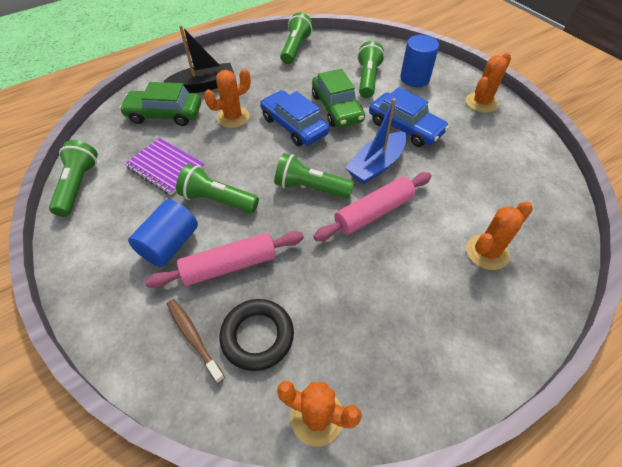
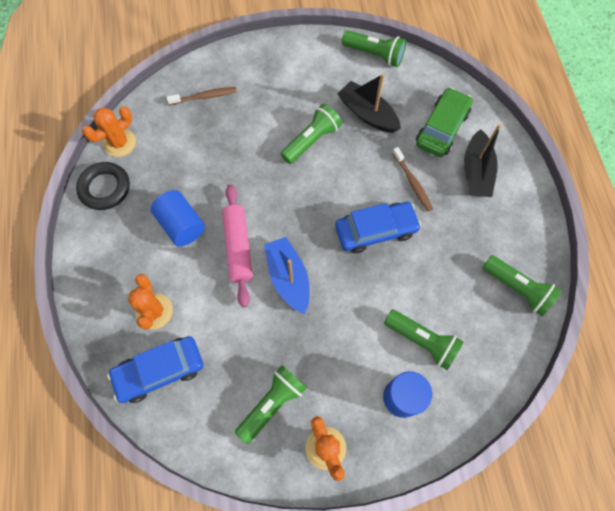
camera: 115 degrees right, 15 degrees up
purple notebook [124,138,205,195] -> black boat [337,74,401,133]
blue cylinder [128,199,198,267] -> blue cylinder moved to [151,190,205,247]
pink rolling pin [145,231,304,288] -> none
orange cactus [204,69,251,128] -> brown toothbrush [393,147,433,211]
black ring [219,299,294,371] -> black ring moved to [76,162,130,210]
green flashlight [274,153,354,199] -> green flashlight moved to [235,365,307,444]
green car [312,69,365,128] -> none
blue car [369,87,449,147] -> blue car moved to [107,336,203,403]

